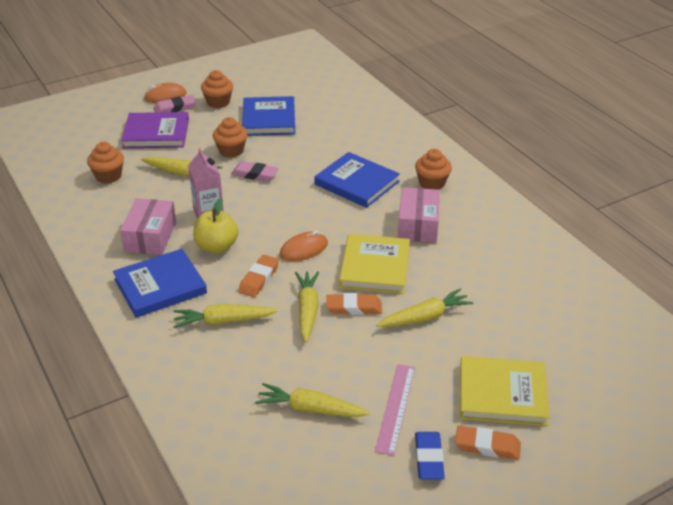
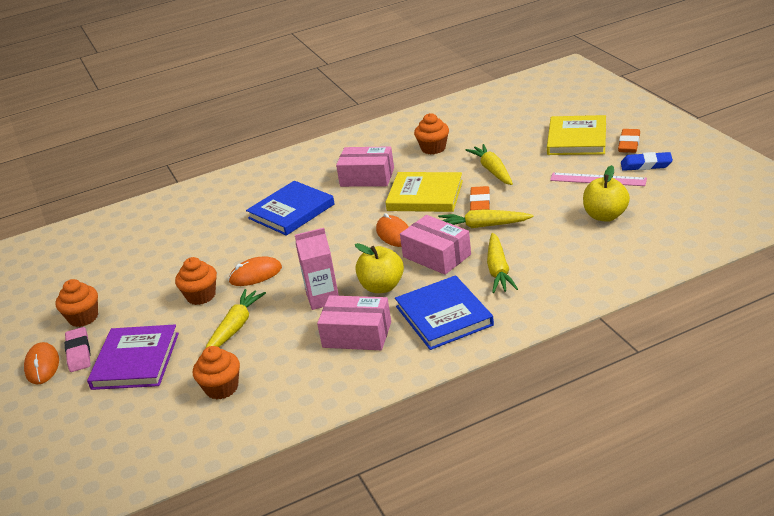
camera: 80 degrees left, 5 degrees down
pink eraser [231,161,279,182] -> orange mouse [228,256,282,286]
orange eraser [238,255,279,297] -> pink box [400,215,471,275]
blue book [242,96,295,136] -> none
yellow carrot [255,383,370,417] -> yellow apple [583,165,630,222]
orange cupcake [415,149,452,190] -> orange cupcake moved to [414,113,449,154]

